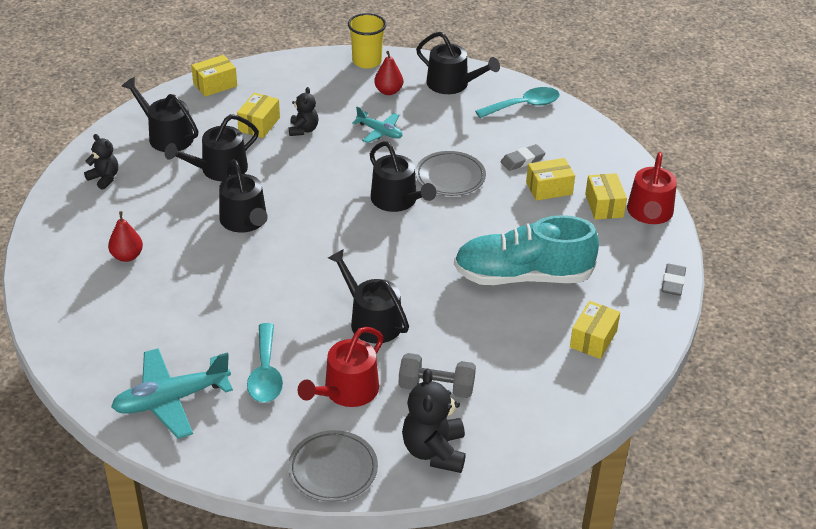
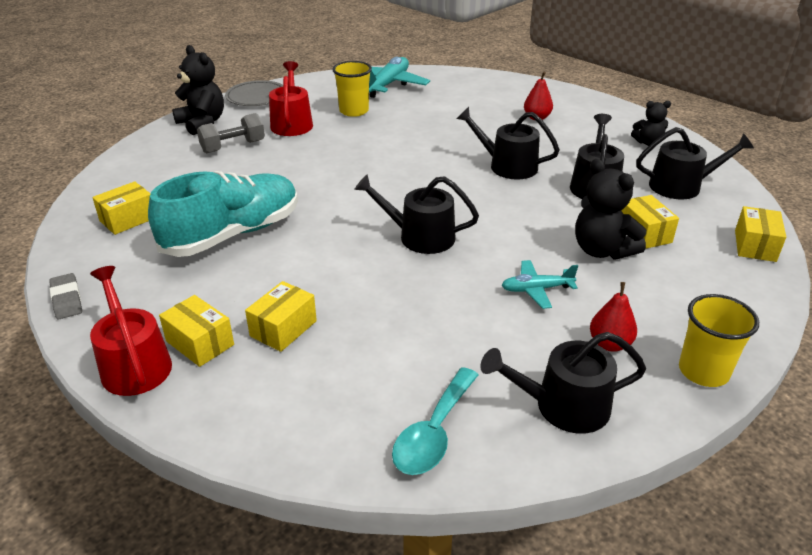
camera: 140 degrees right, 5 degrees down
turquoise spoon [247,323,283,403] -> yellow cup [332,61,372,117]
black teddy bear [289,87,318,136] -> black teddy bear [575,159,646,260], size x1.66
black watering can [328,249,409,343] -> none
grey plate [415,151,486,196] -> none
grey eraser [501,144,545,171] -> none
yellow box [570,301,620,359] -> yellow box turned 60 degrees clockwise [92,181,151,235]

